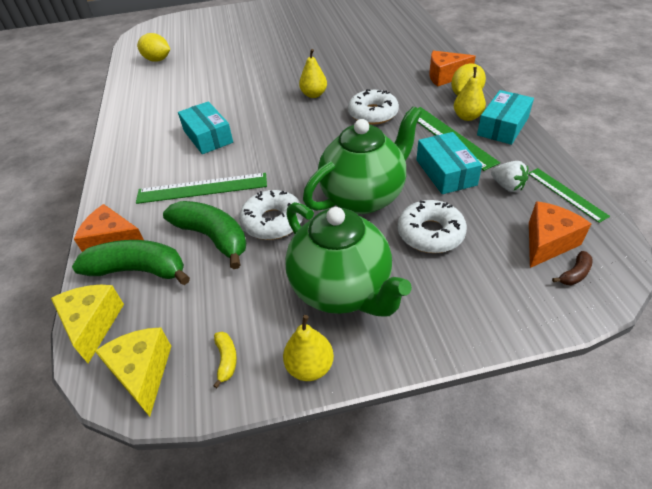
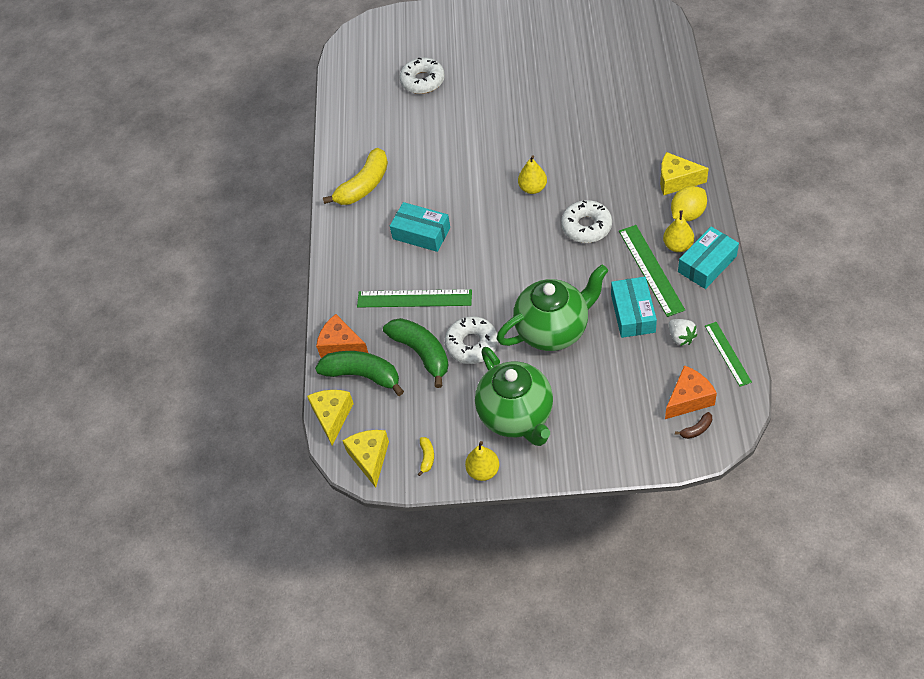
camera: 15 degrees right, 10 degrees up
yellow lemon [137,33,170,62] -> none
turquoise box [178,101,233,154] -> turquoise box turned 45 degrees counterclockwise [390,202,450,252]
white donut [398,200,467,253] -> white donut moved to [399,57,445,94]
orange cheese [429,51,476,87] -> yellow cheese [660,152,709,195]
none -> yellow banana [323,148,388,205]

